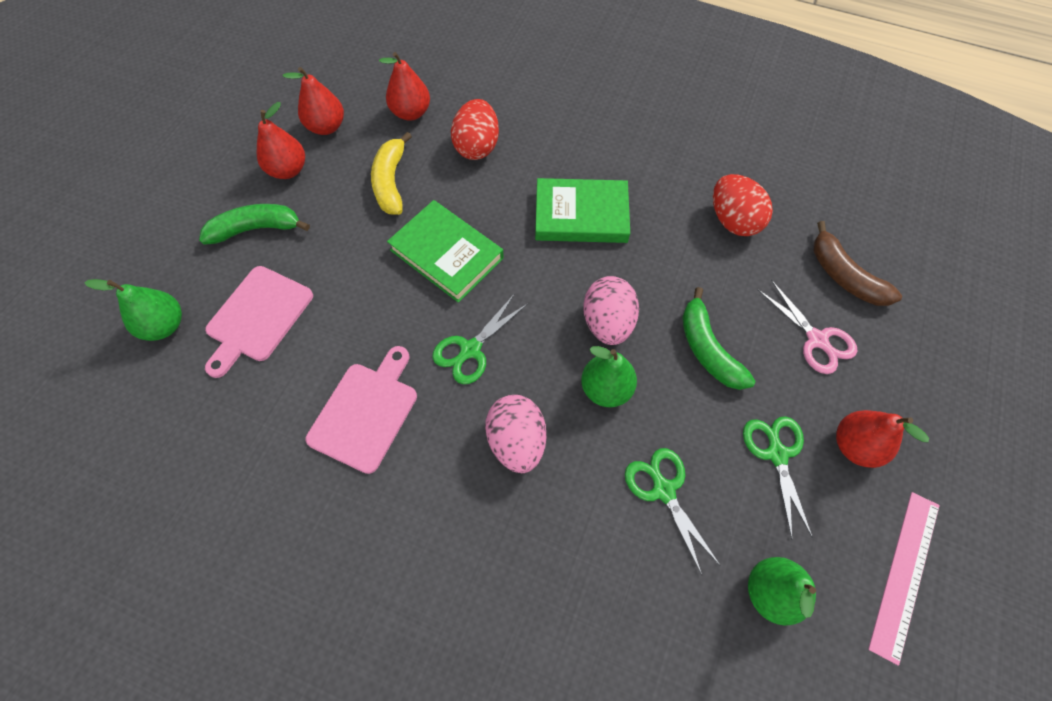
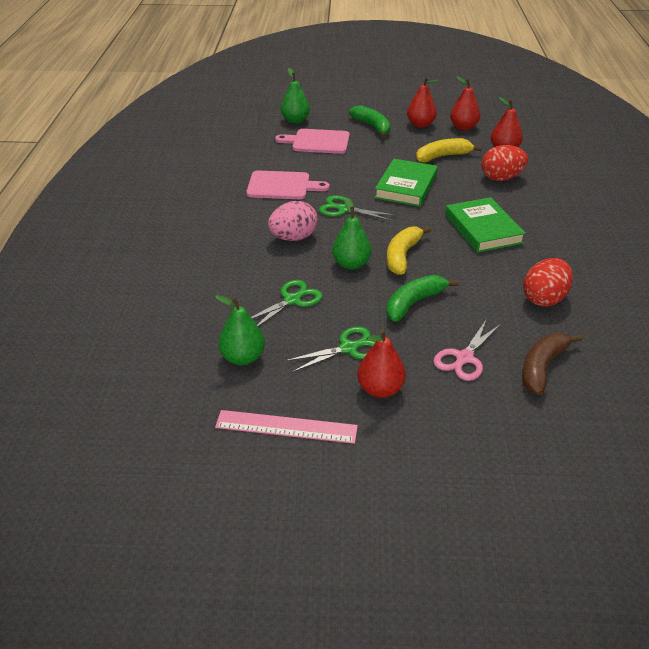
camera: 70 degrees right, 25 degrees down
pink egg [583,276,639,345] -> yellow banana [387,226,431,275]

